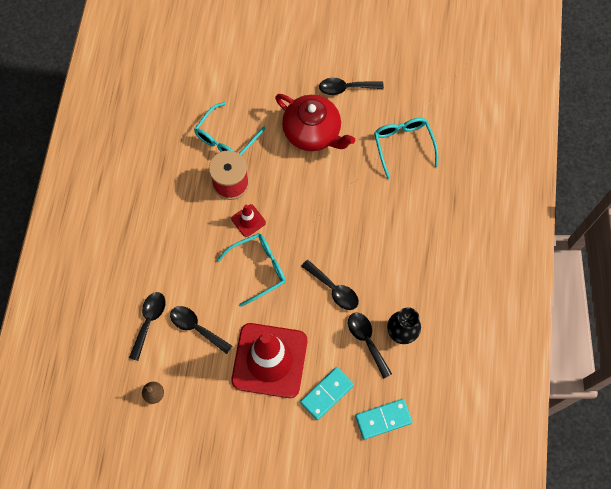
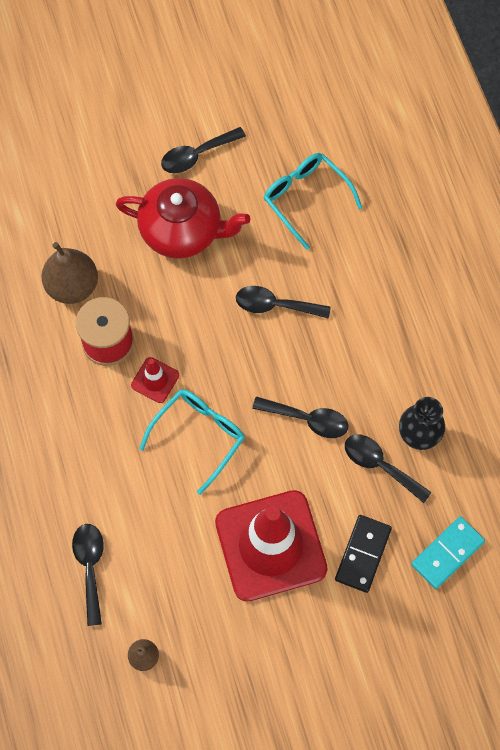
camera: 25 degrees left, 0 degrees up
black spoon [170,306,232,354] -> black spoon moved to [236,286,331,319]
turquoise glasses [194,102,266,155] -> brown pear [41,242,98,304]
turquoise domino [300,367,354,420] -> black domino [335,515,392,593]

